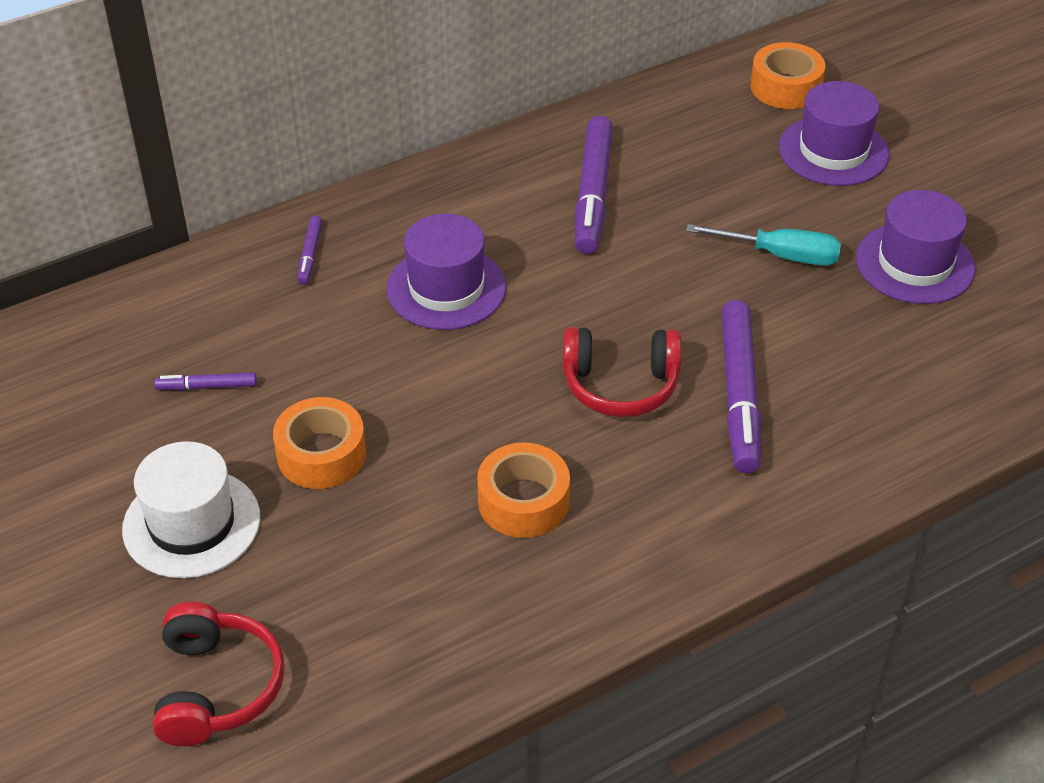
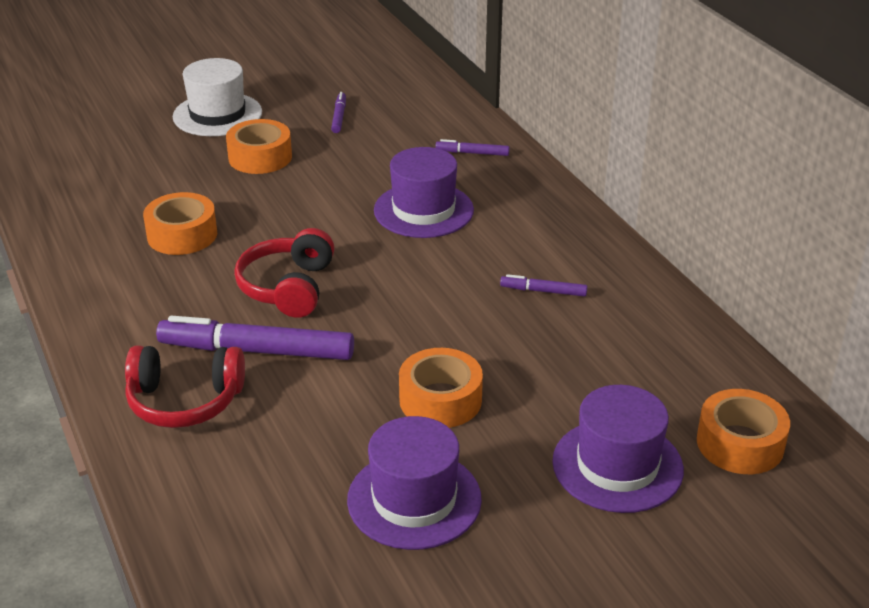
camera: 95 degrees right, 10 degrees down
red headphones [153,602,285,746] -> red headphones moved to [125,346,245,428]
purple marker [575,115,613,254] -> purple marker [500,274,588,297], size x0.47
turquoise screwdriver [686,224,841,266] -> orange tape [399,348,483,428]

